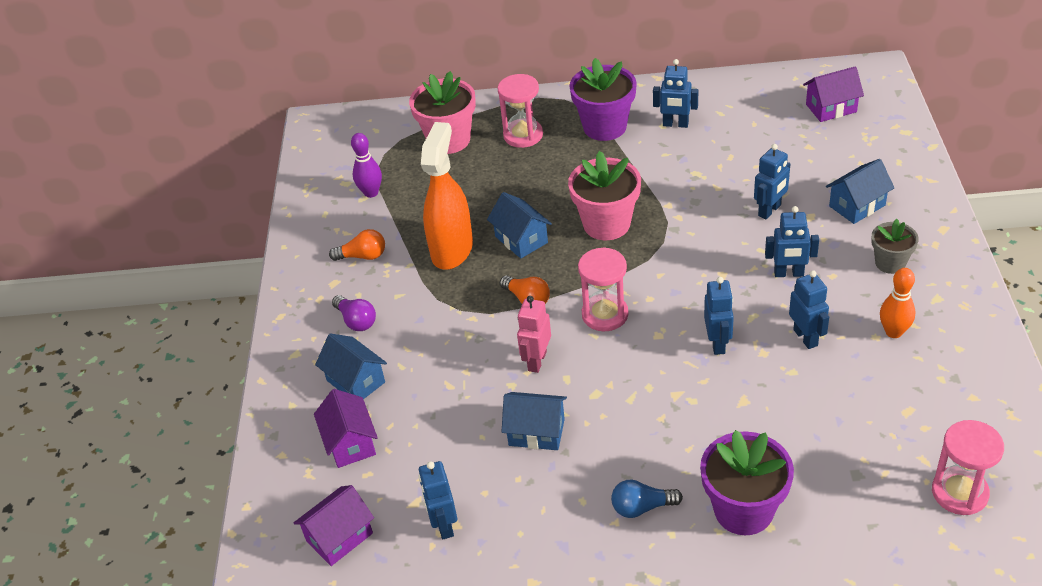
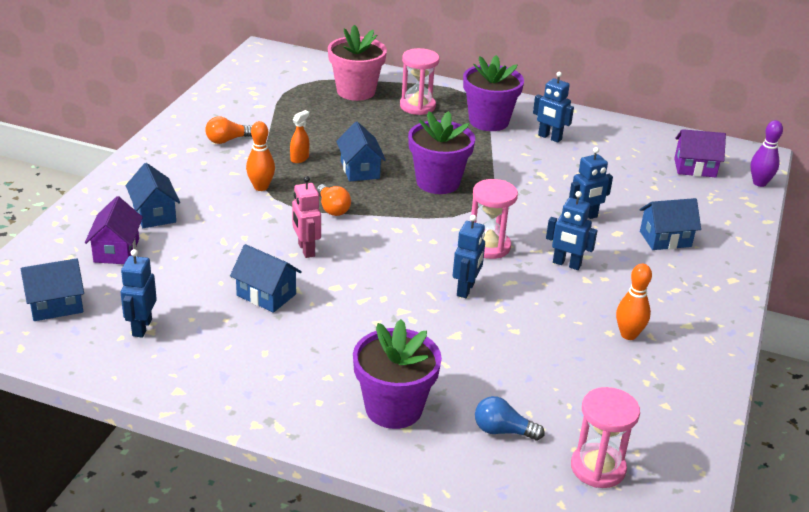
camera: 15 degrees right, 10 degrees down
purple house [294,485,374,566] -> blue house [20,258,84,321]
orange light bulb [329,229,385,261] -> orange light bulb turned 135 degrees clockwise [205,116,252,144]
purple light bulb [332,295,376,331] -> none
purple bowling pin [351,133,382,198] -> purple bowling pin moved to [750,120,783,187]
orange spray bottle [421,122,473,270] -> orange spray bottle [290,110,309,163], size x0.40
pink robot [517,296,551,373] -> pink robot turned 60 degrees counterclockwise [292,176,321,258]
pink flower pot [568,151,641,240] -> purple flower pot [408,111,475,194]
pink hourglass [578,247,628,331] -> pink hourglass moved to [471,179,518,259]
blue light bulb [611,479,683,518] -> blue light bulb moved to [475,396,545,440]
blue robot [789,270,829,349] -> none
grey flower pot [871,219,919,274] -> none
none -> orange bowling pin [246,121,275,191]

